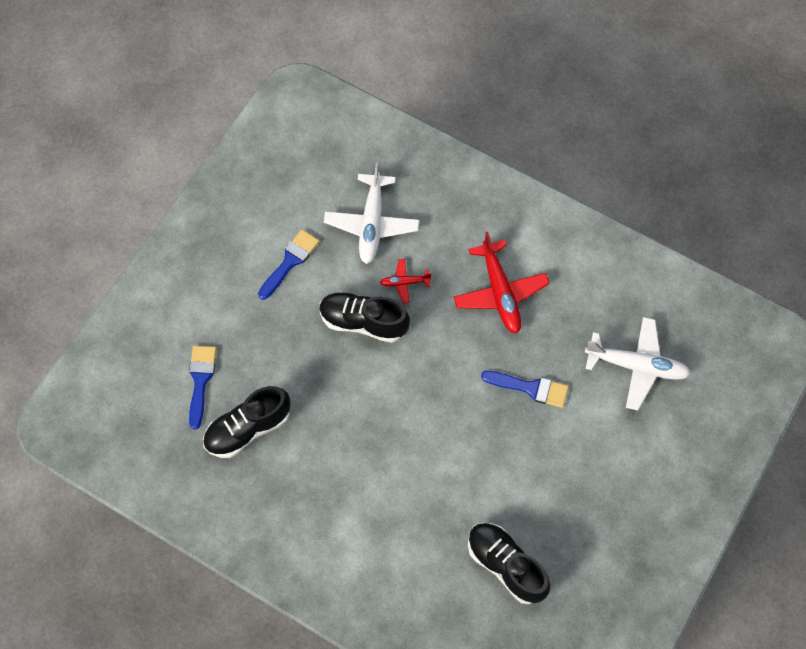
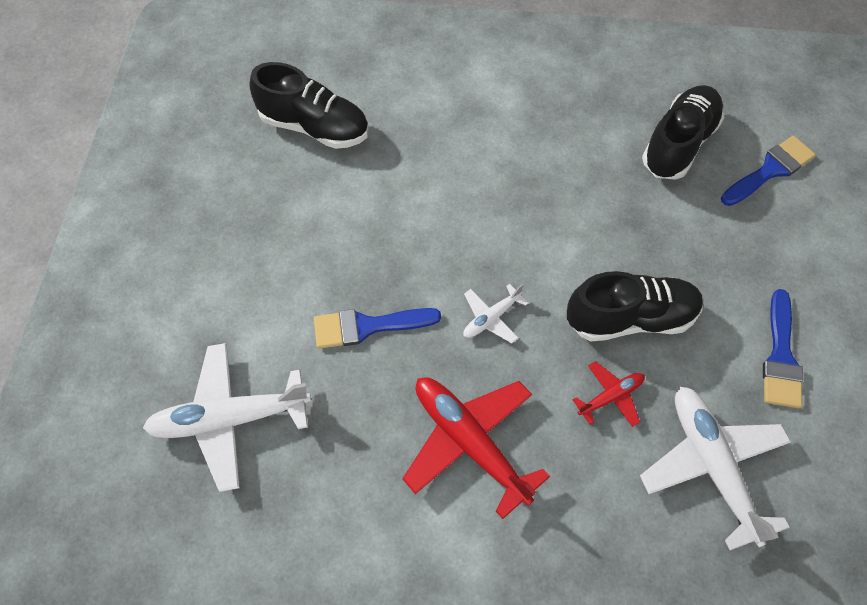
camera: 155 degrees right, 5 degrees down
blue brush [189,345,217,429] -> blue brush turned 105 degrees counterclockwise [721,135,816,206]
none -> white plane [463,284,529,343]

